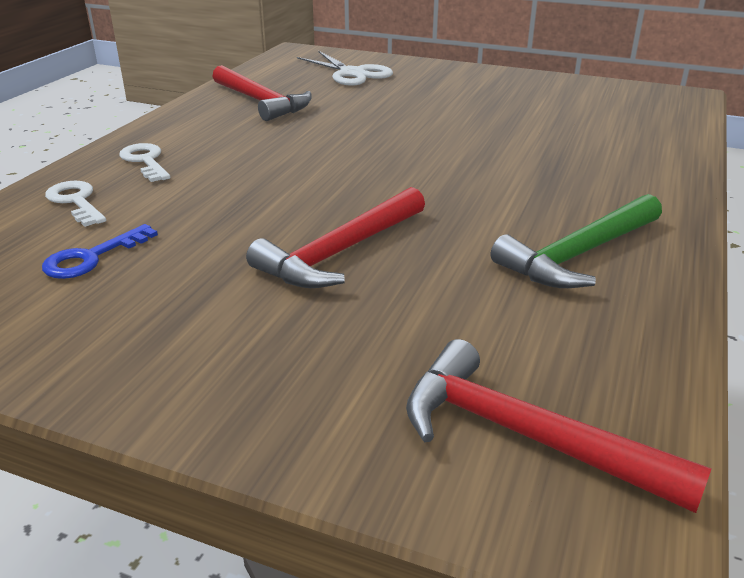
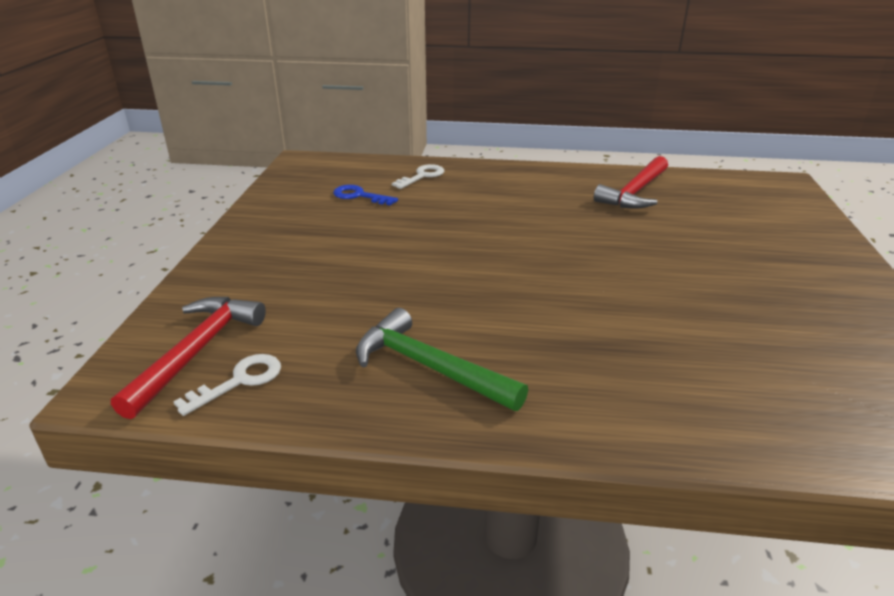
camera: 75 degrees right, 0 degrees up
white key [119,143,170,182] -> white key moved to [173,354,281,416]
red hammer [246,187,425,288] -> none
white scissors [297,51,393,86] -> none

